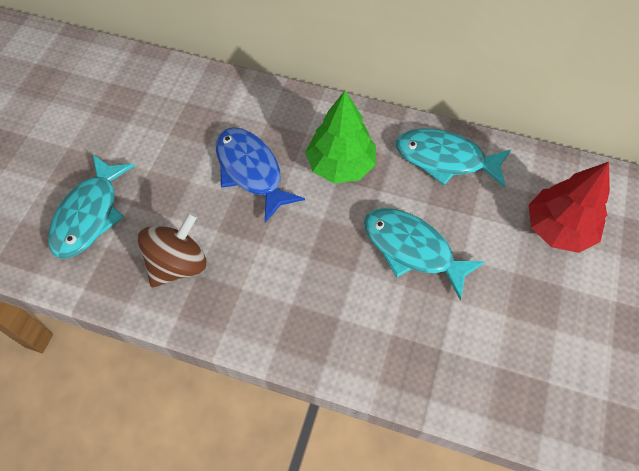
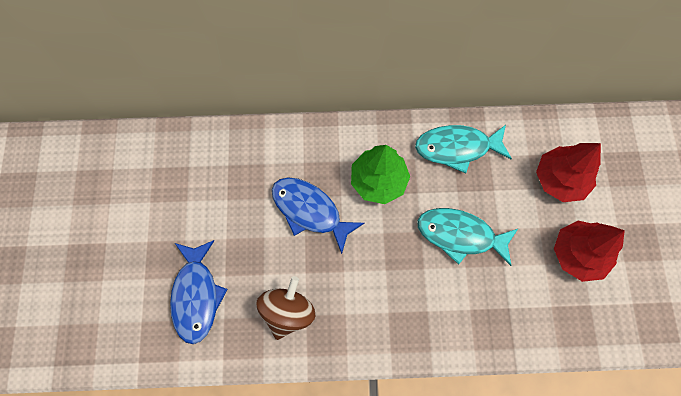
camera: 20 degrees left, 10 degrees up
turquoise fish [48,154,135,258] -> blue fish [170,240,228,344]
none -> red tree [554,221,625,282]

